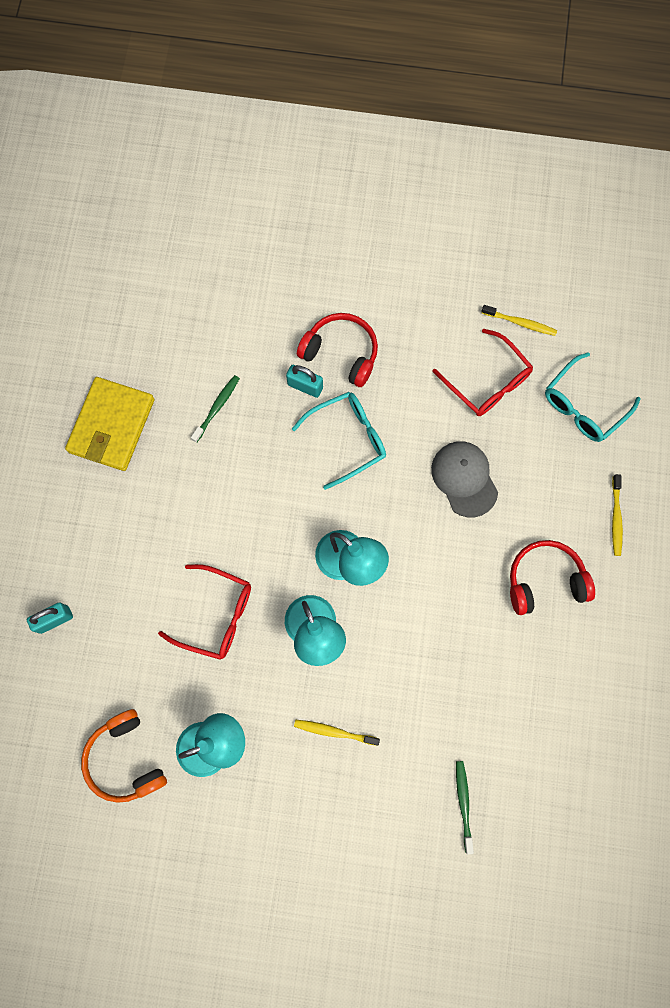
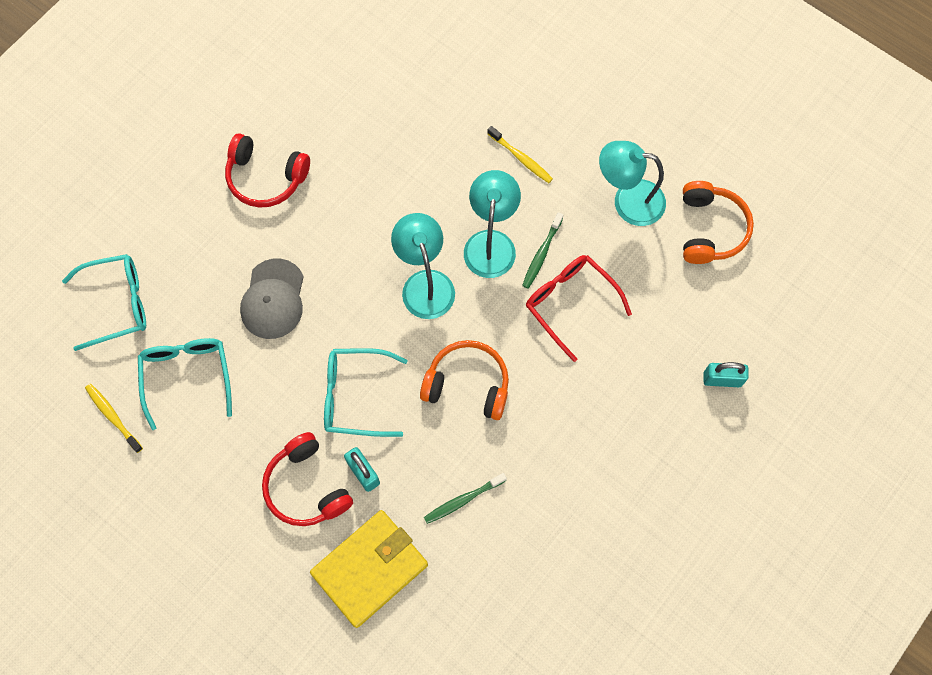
camera: 150 degrees left, 5 degrees down
yellow wallet [65,377,155,471] -> yellow wallet moved to [310,510,428,628]
red glasses [432,328,533,416] -> turquoise glasses [138,338,232,430]
green toothbrush [456,761,474,854] -> green toothbrush moved to [522,212,563,289]
yellow toothbrush [612,474,623,556] -> none
none -> orange headphones [420,340,509,420]

